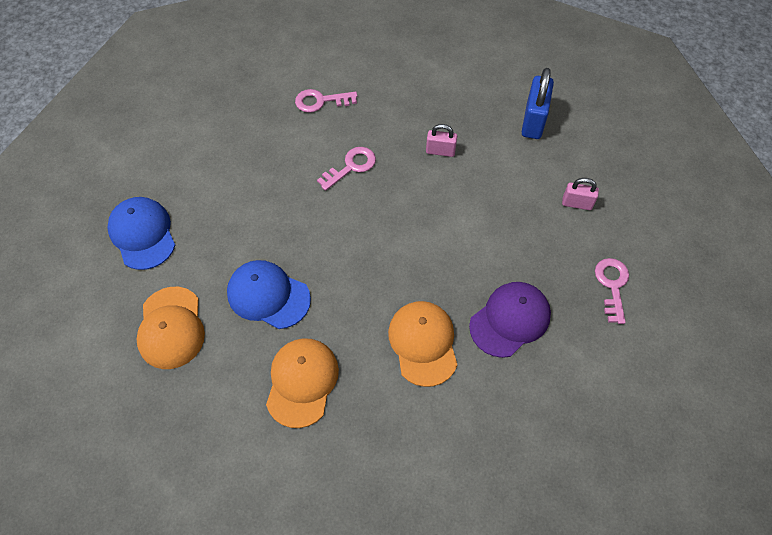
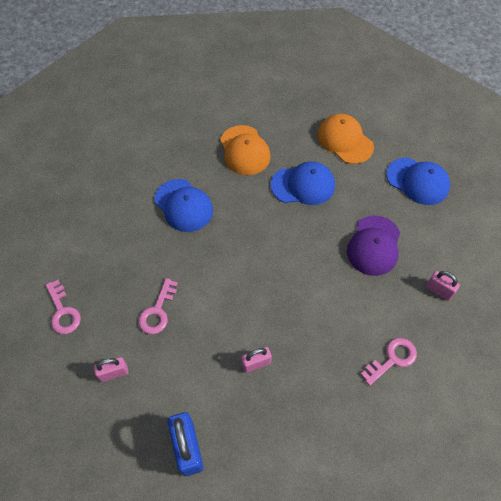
camera: 150 degrees right, 0 degrees up
pink key [317,147,376,191] -> pink key moved to [138,278,178,334]
orange cap [388,301,457,387] -> blue cap [154,179,213,232]
purple cap [469,282,551,358] -> purple cap moved to [347,215,400,276]
none -> pink padlock [426,271,460,301]

